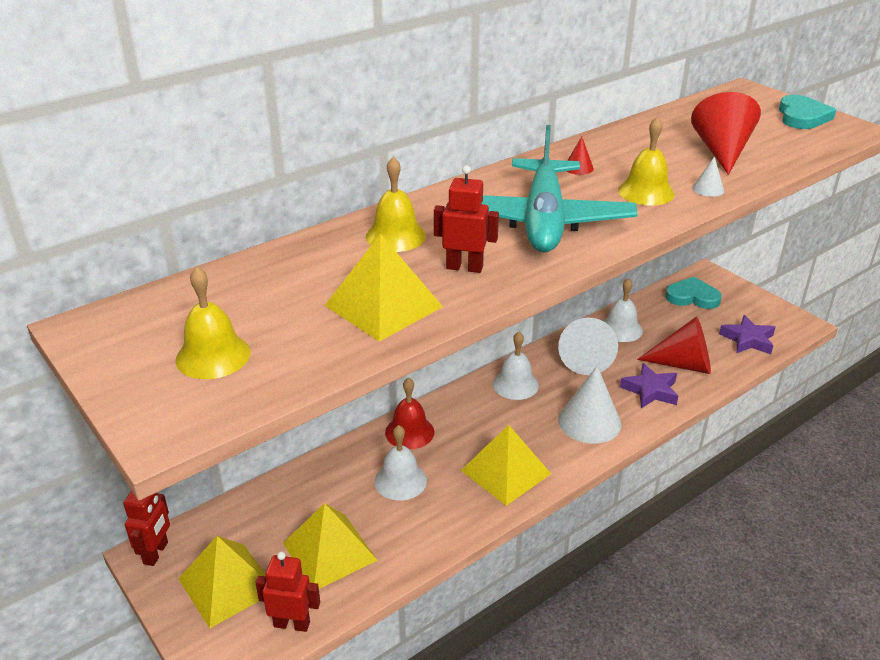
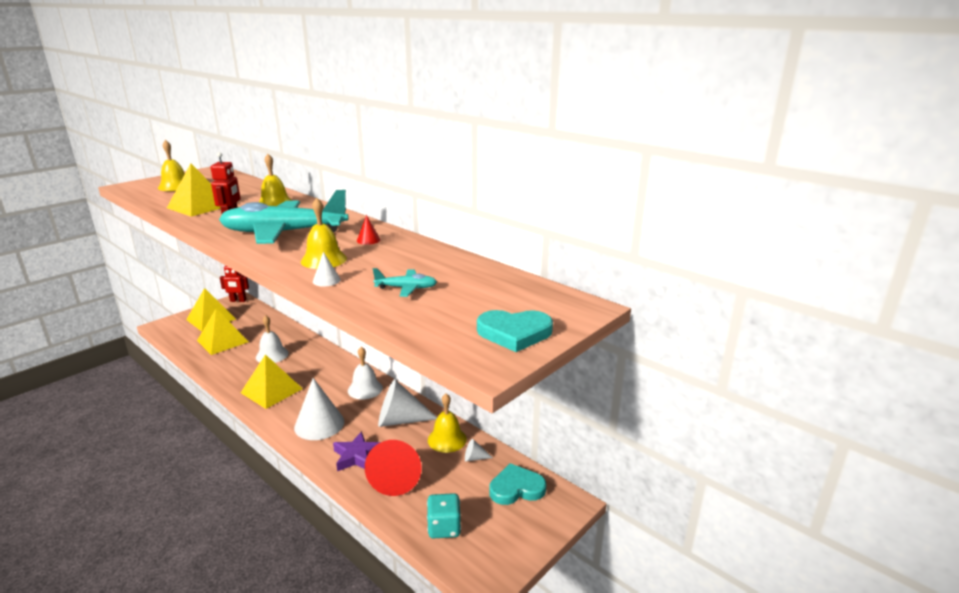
camera: 80 degrees right, 10 degrees down
red robot [255,552,320,632] -> none
red bell [385,377,434,449] -> none
white bell [603,278,643,342] -> yellow bell [428,393,467,453]
turquoise heart [665,277,722,309] -> turquoise heart turned 105 degrees counterclockwise [489,463,547,505]
red cone [691,92,761,175] -> turquoise plane [373,268,437,297]
purple star [719,315,775,354] -> turquoise dice [427,493,461,539]
none -> white cone [465,439,493,461]

